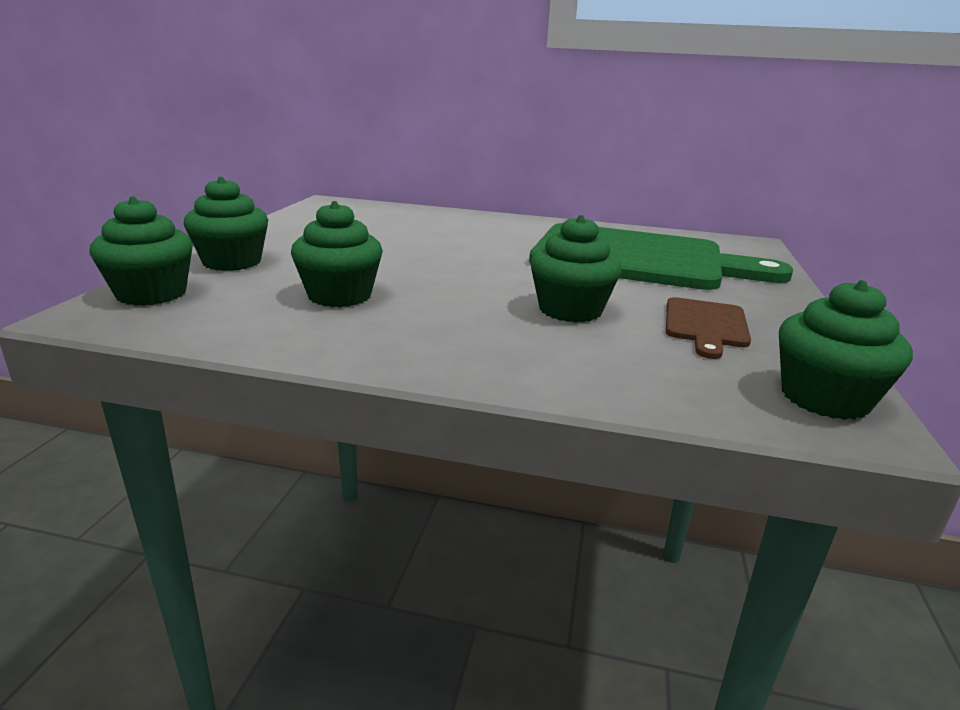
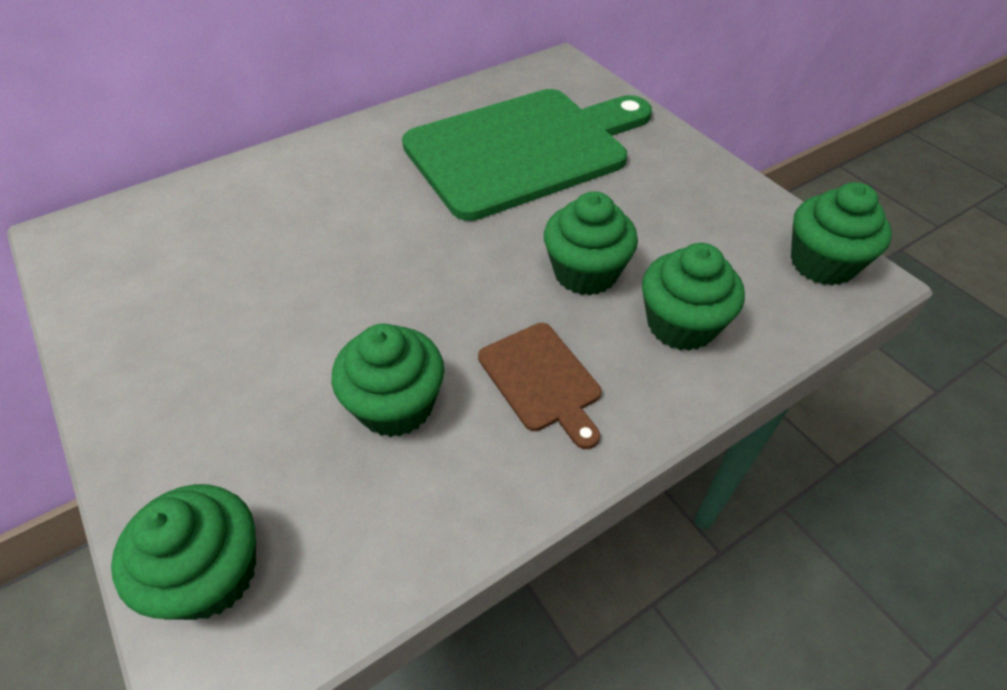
camera: 45 degrees left, 25 degrees up
green cupcake [184,177,268,271] -> green cupcake moved to [642,243,745,351]
brown cutting board [666,297,751,359] -> brown cutting board moved to [478,323,602,449]

